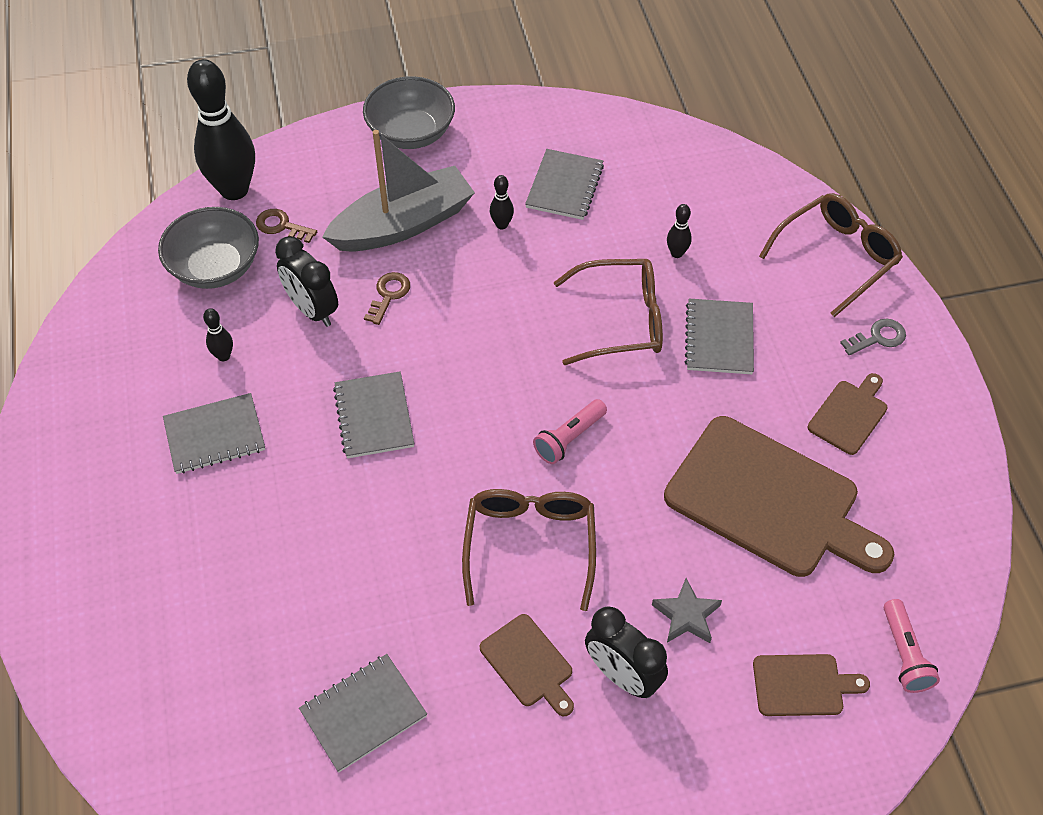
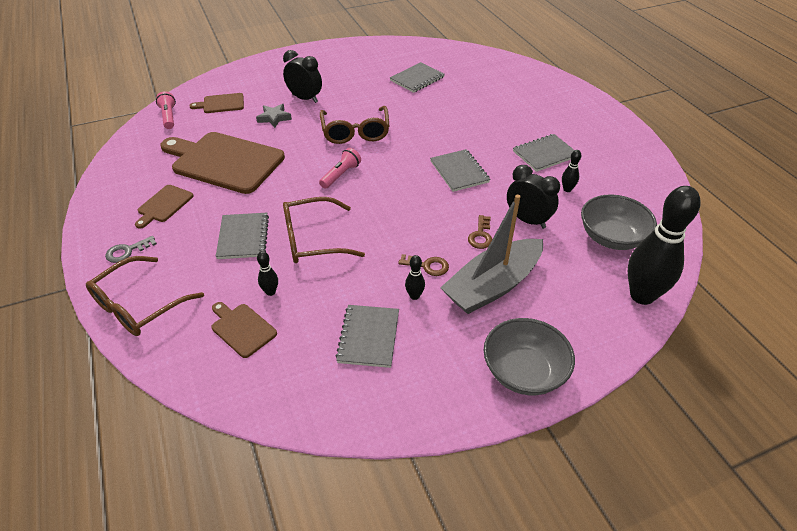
camera: 170 degrees right, 10 degrees down
brown key [256,209,317,243] -> brown key moved to [398,254,449,276]
brown cutting board [480,614,574,716] -> brown cutting board moved to [211,302,277,358]

